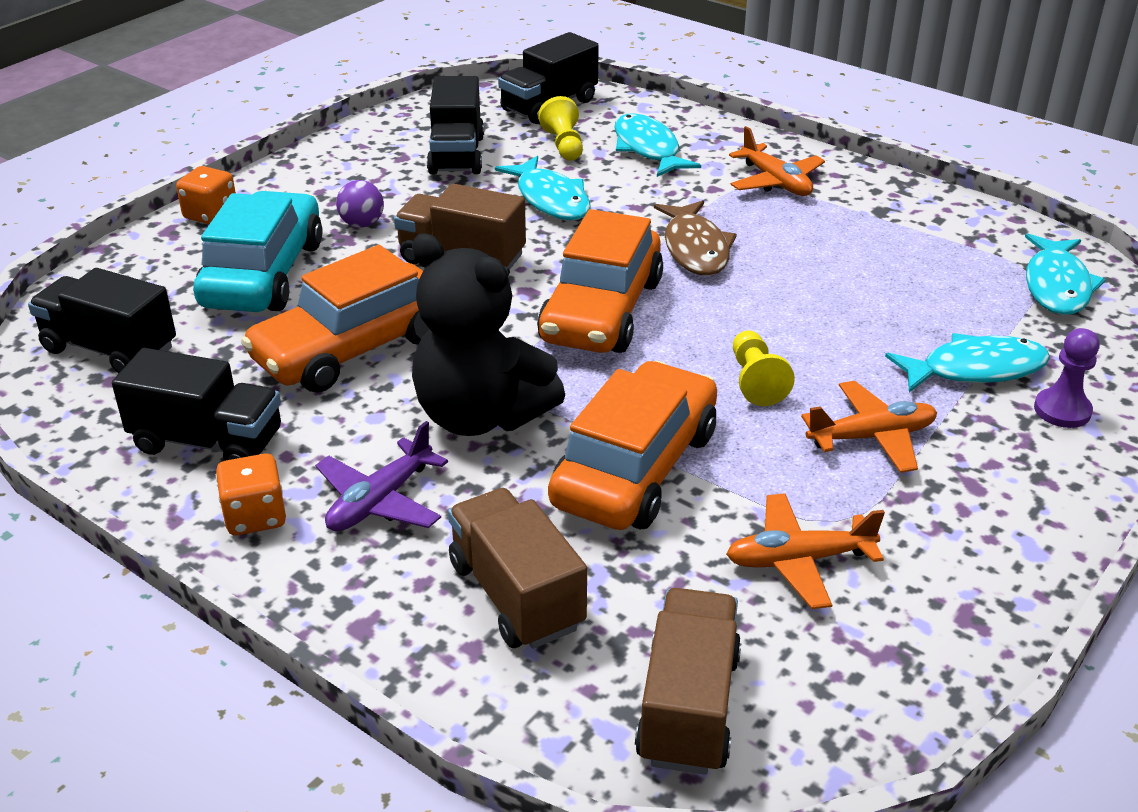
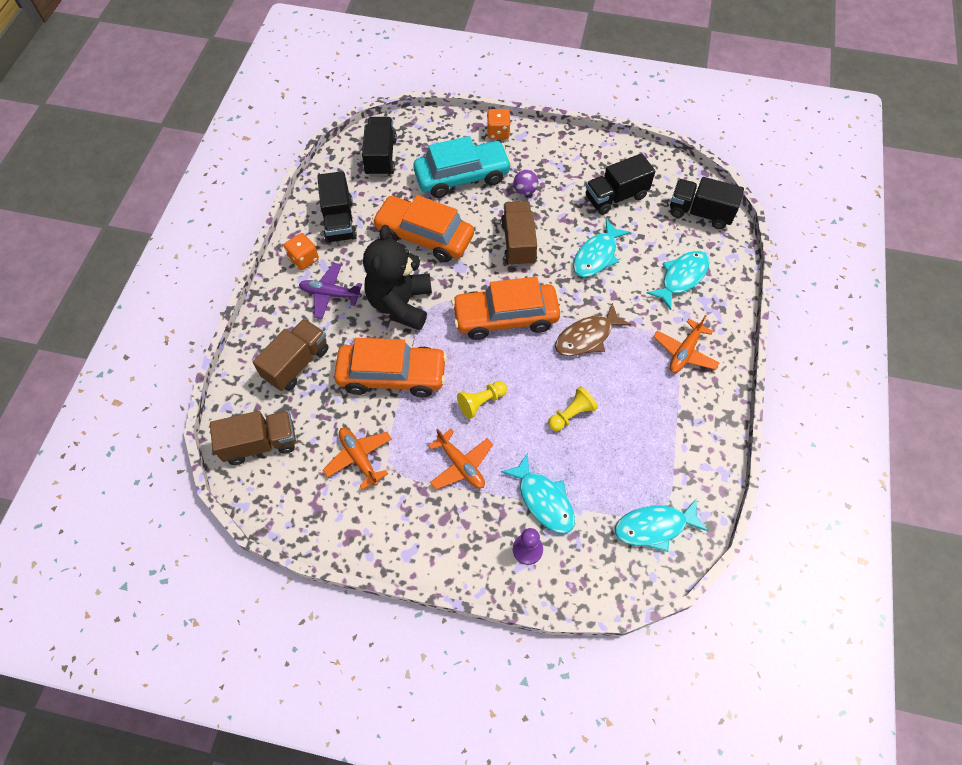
camera: 65 degrees right, 25 degrees up
yellow pawn [538,96,583,161] -> yellow pawn moved to [548,386,598,431]

